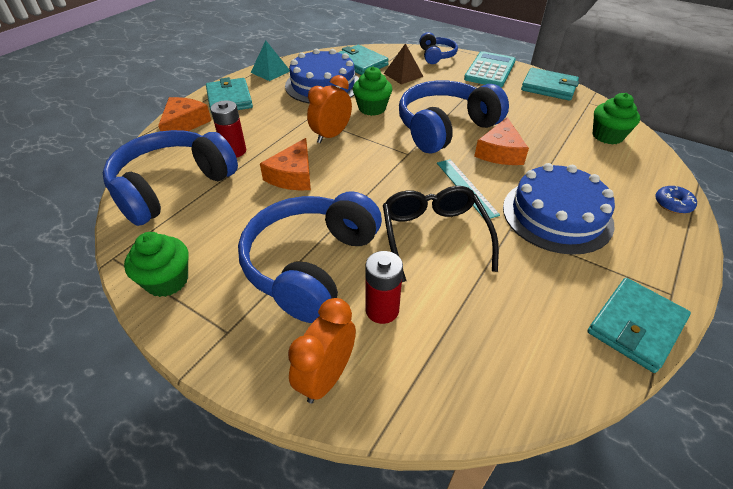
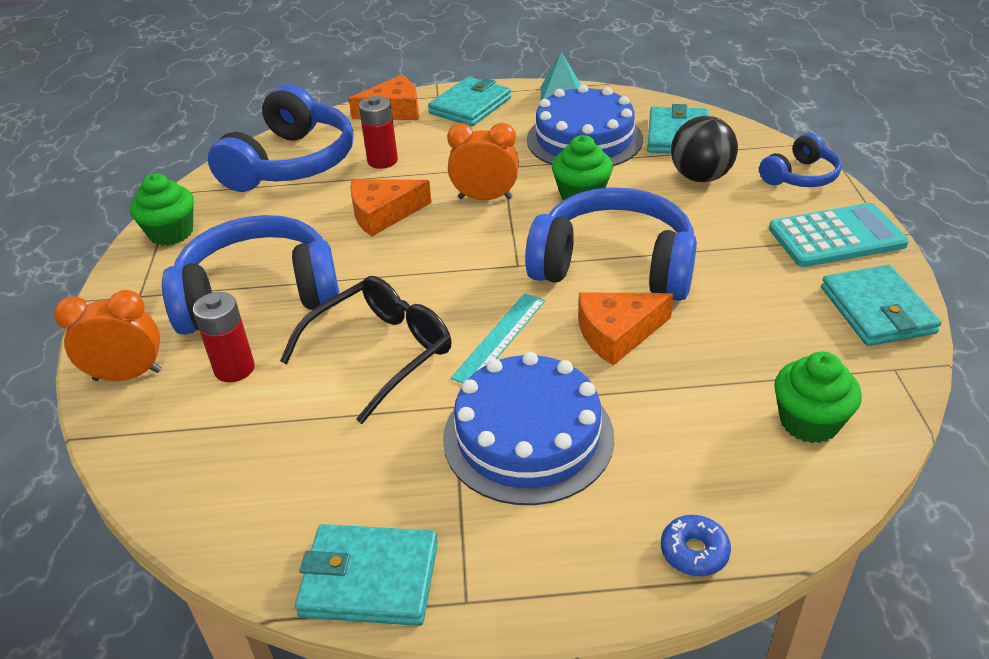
camera: 55 degrees right, 5 degrees down
blue headphones [103,130,238,226] -> blue headphones turned 105 degrees clockwise [208,84,353,192]
brown pyramid [384,43,424,85] -> black ball [671,116,738,182]

